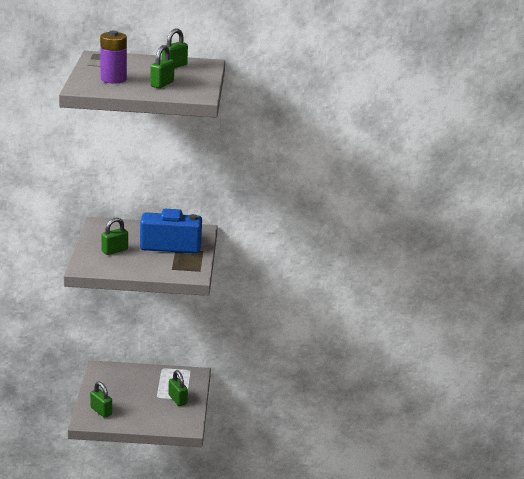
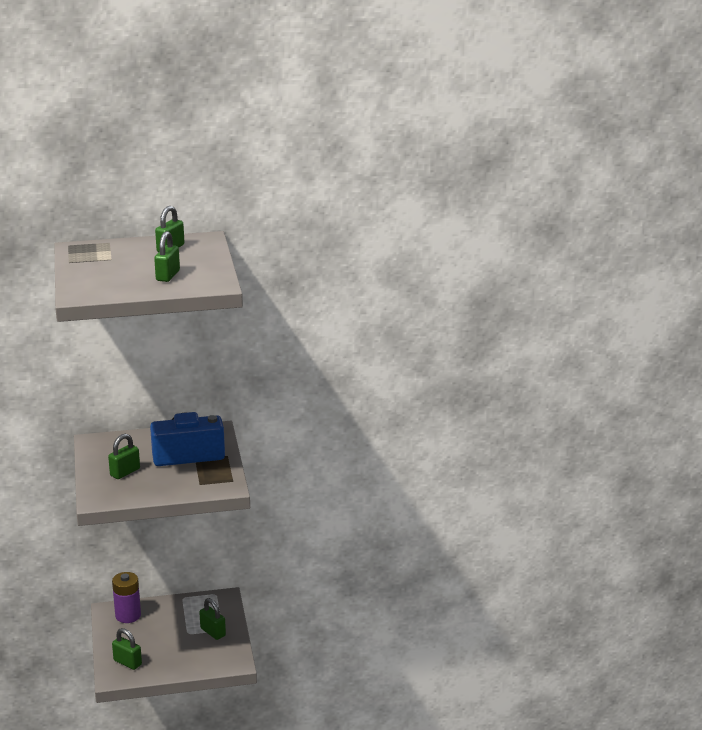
camera: 10 degrees left, 0 degrees up
purple battery [100,31,127,84] -> purple battery moved to [112,572,141,623]

